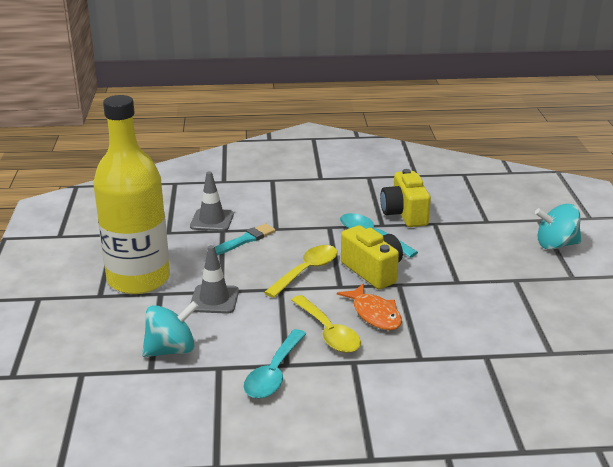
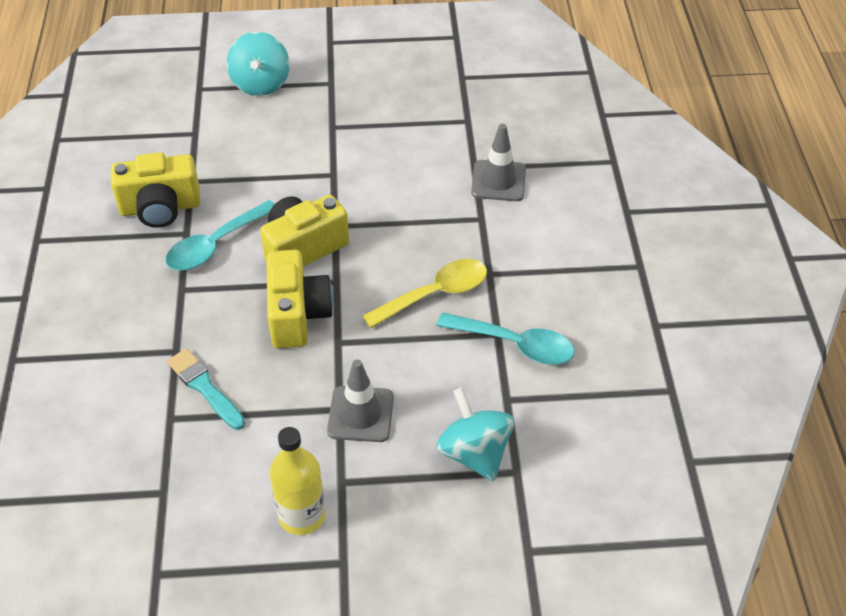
camera: 90 degrees left, 20 degrees up
yellow bottle [93,95,170,294] -> yellow bottle [269,427,326,535], size x0.50
grey traffic cone [190,171,234,231] -> grey traffic cone moved to [471,124,526,201]
yellow spoon [264,245,337,298] -> yellow camera [266,250,333,348]
orange fish [337,283,402,330] -> none

